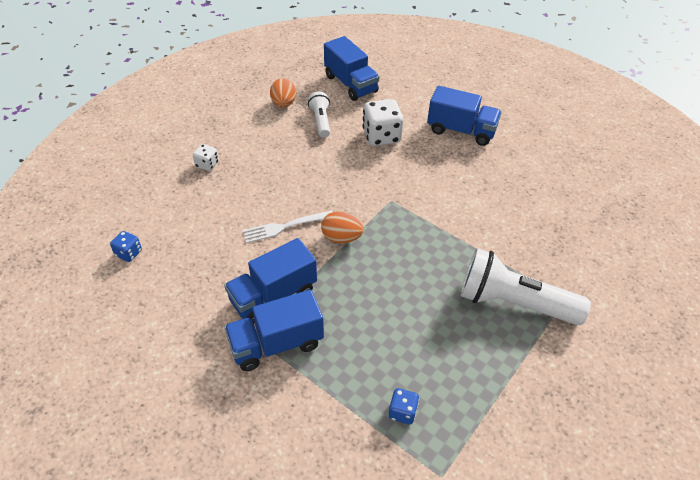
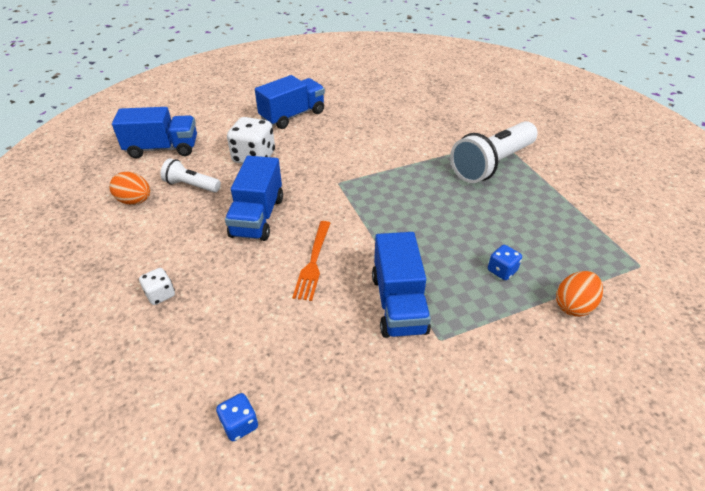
camera: 60 degrees left, 5 degrees down
blue truck [225,290,324,371] -> blue truck moved to [225,156,283,241]
white fork [242,211,333,243] -> orange fork [292,221,330,301]
orange egg [321,211,364,243] -> orange egg moved to [556,271,603,317]
blue dice [389,388,419,424] -> blue dice moved to [488,245,522,280]

